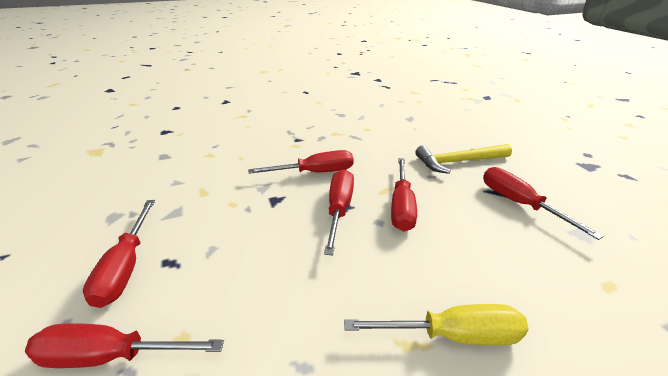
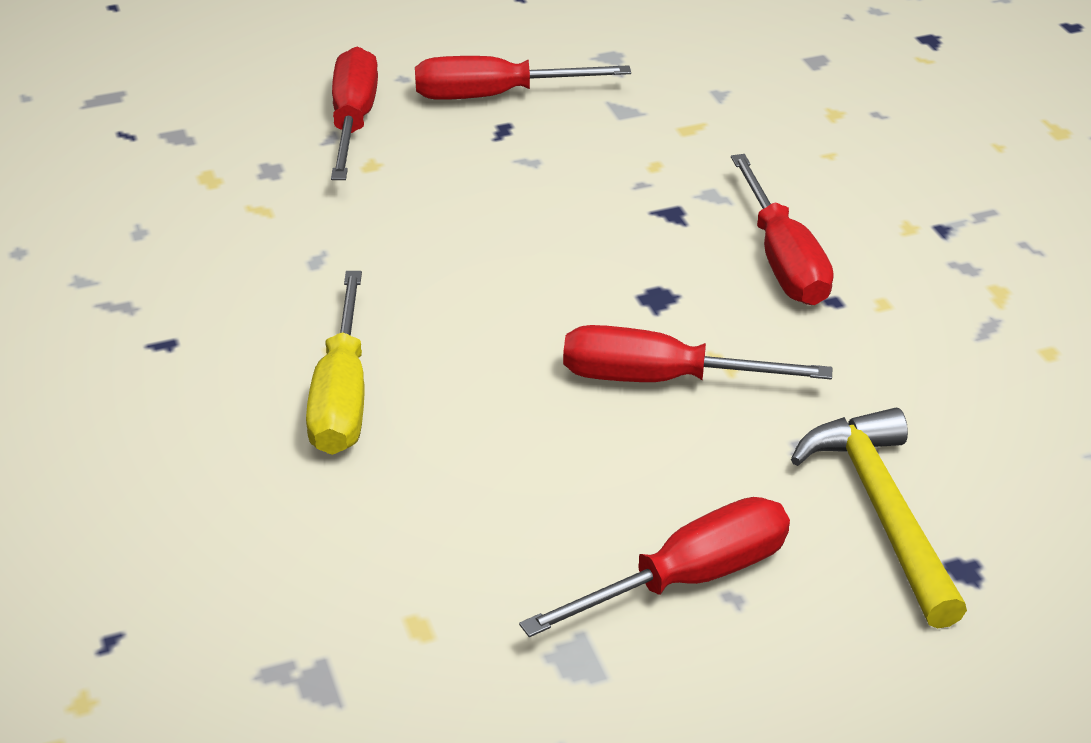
camera: 90 degrees right, 5 degrees up
red screwdriver [324,169,354,255] -> none

